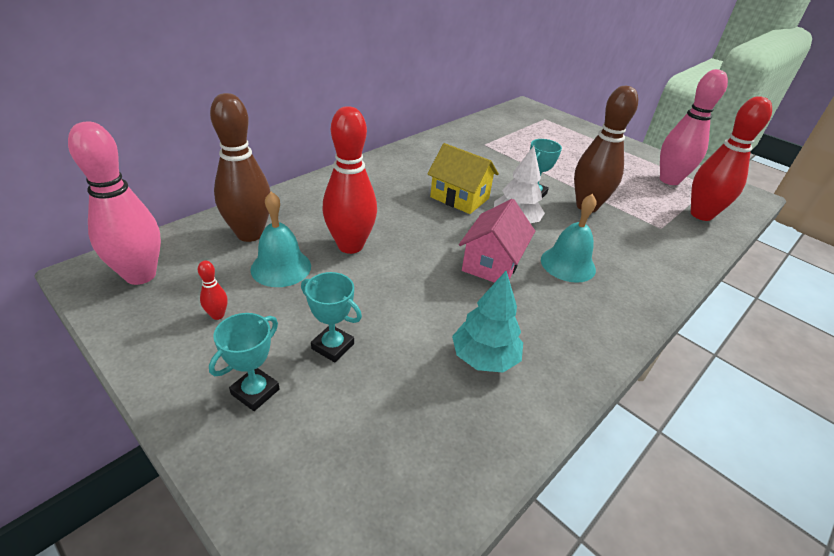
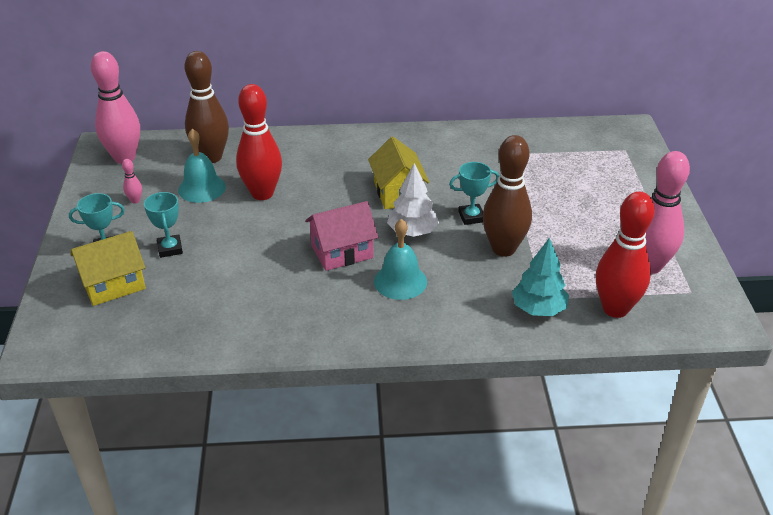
camera: 45 degrees right, 0 degrees up
red bowling pin [198,261,228,320] -> pink bowling pin [122,159,142,204]
turquoise tree [452,271,523,372] -> turquoise tree moved to [512,238,569,316]
none -> yellow house [70,231,146,306]

